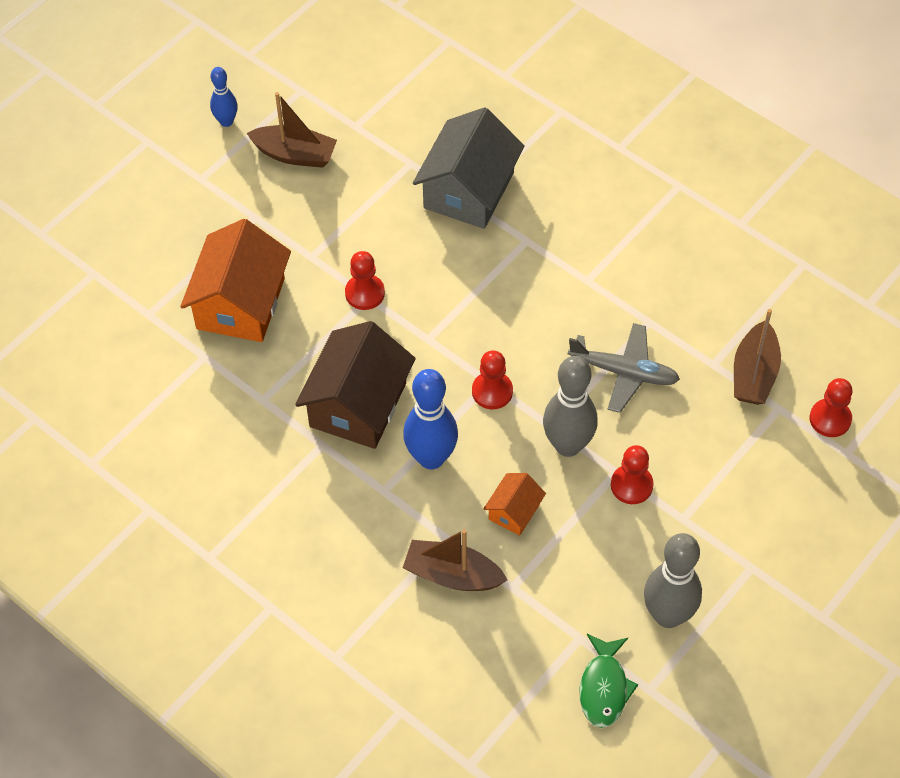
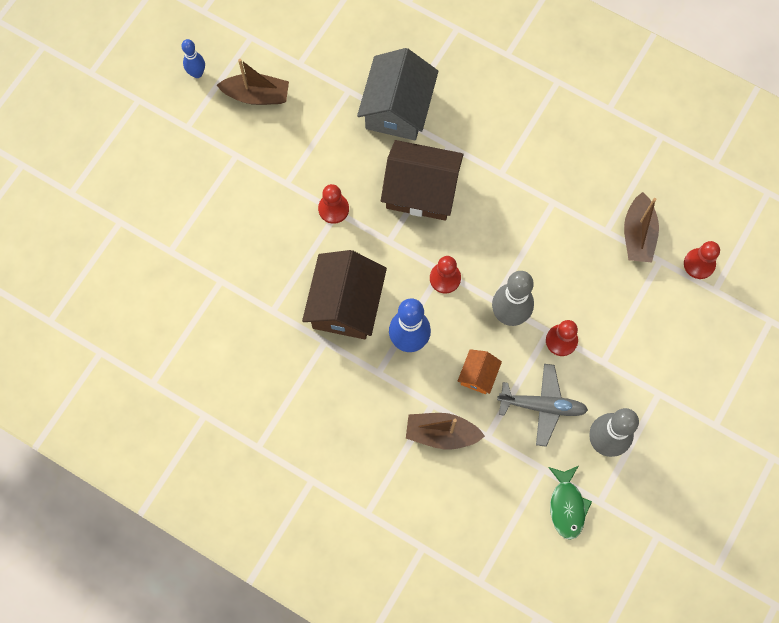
camera: 10 degrees left, 15 degrees up
orange house [180,219,291,342] -> none
grey plane [568,323,680,413] -> grey plane moved to [497,364,588,447]
none -> brown house [381,140,463,221]

